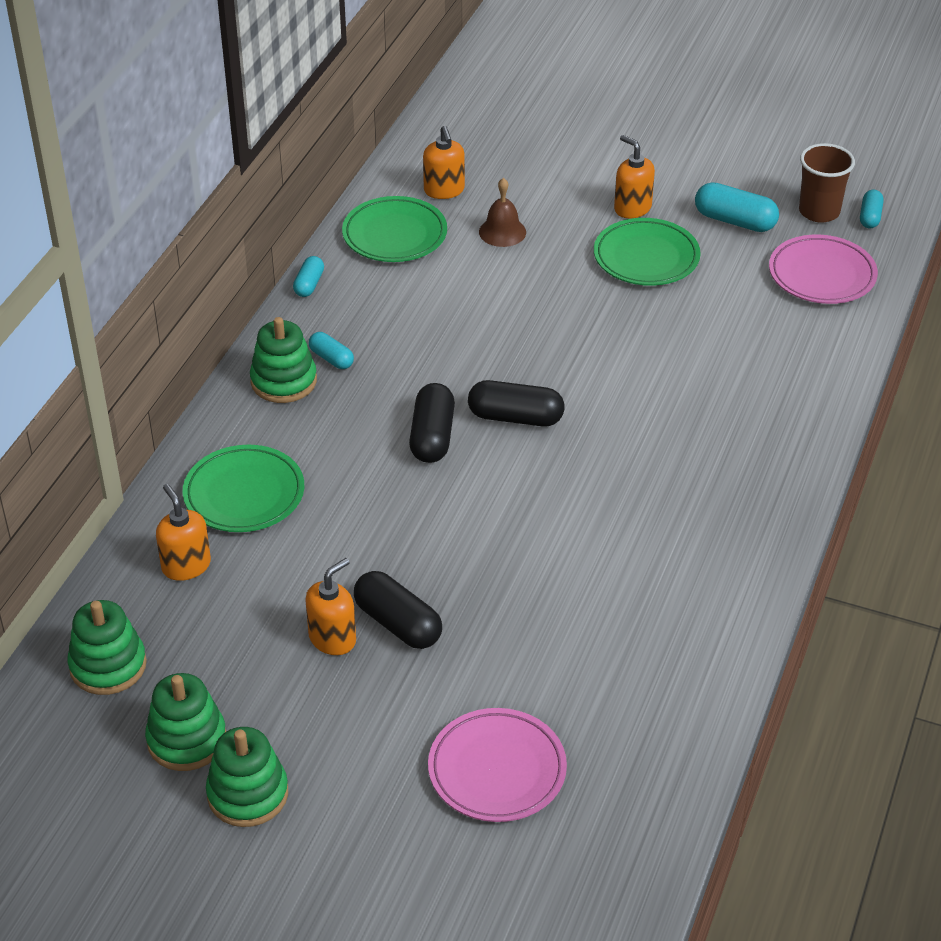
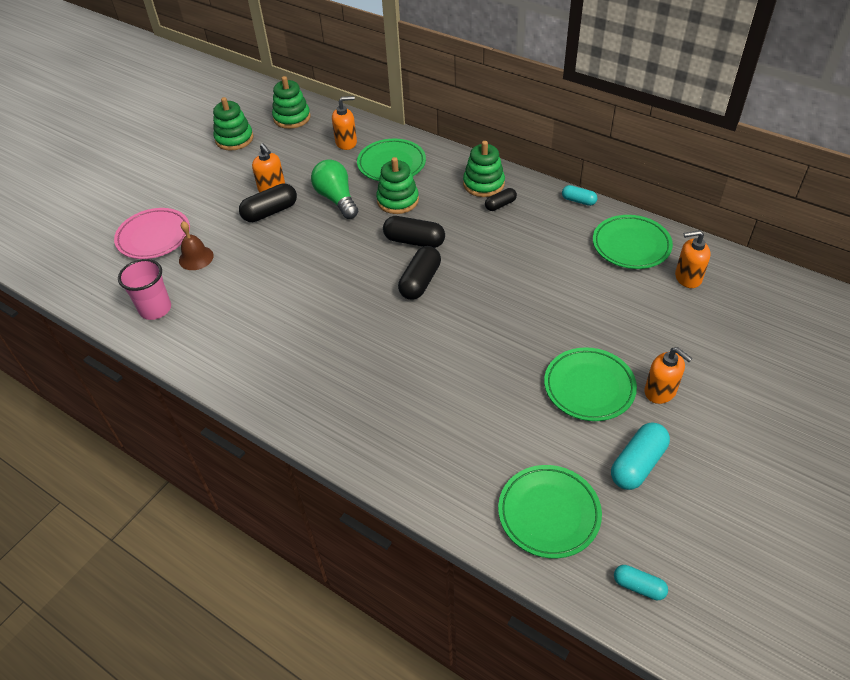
camera: 105 degrees right, 5 degrees up
green stacking toy [206,727,288,827] -> green stacking toy moved to [376,157,419,214]
turquoise capsule [309,332,354,369] -> black capsule [485,188,517,211]
brown bell [479,178,526,247] -> brown bell moved to [179,221,214,270]
orange soap dispenser [614,135,655,218] -> orange soap dispenser turned 75 degrees clockwise [644,347,692,404]
pink plate [769,235,878,304] -> green plate [498,465,602,559]
brown cup [799,143,855,223] -> none
none -> pink cup [118,259,171,320]
none -> green light bulb [311,159,358,219]

